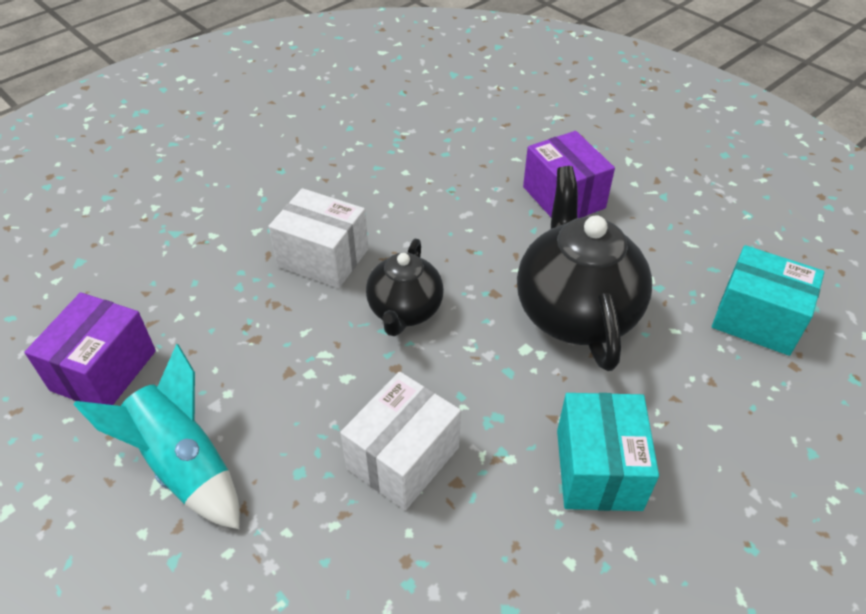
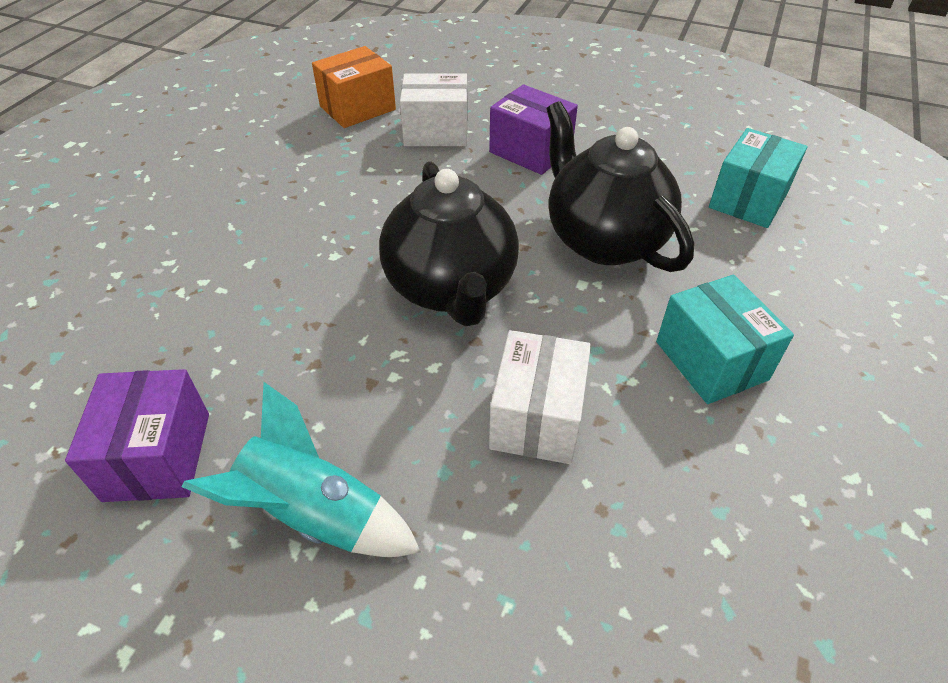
camera: 25 degrees left, 0 degrees up
white box [268,188,368,288] -> white box moved to [400,73,468,146]
black teapot [366,239,444,336] -> black teapot [379,162,519,326], size x1.67
turquoise box [712,245,824,356] -> turquoise box turned 60 degrees counterclockwise [709,128,808,228]
none -> orange box [312,46,396,128]

